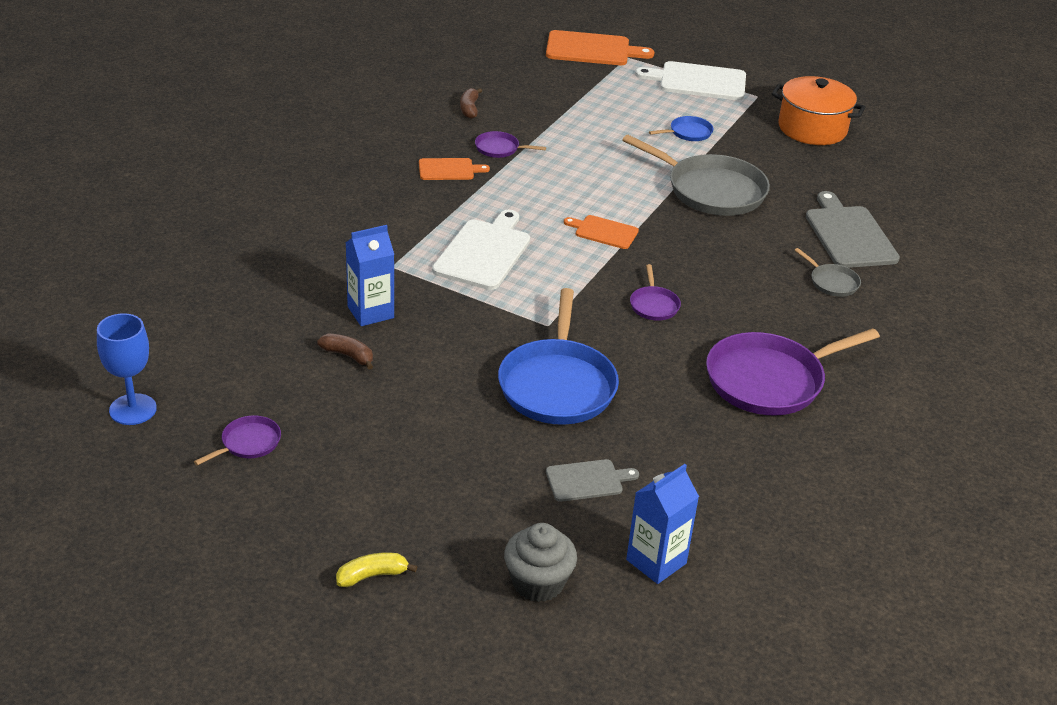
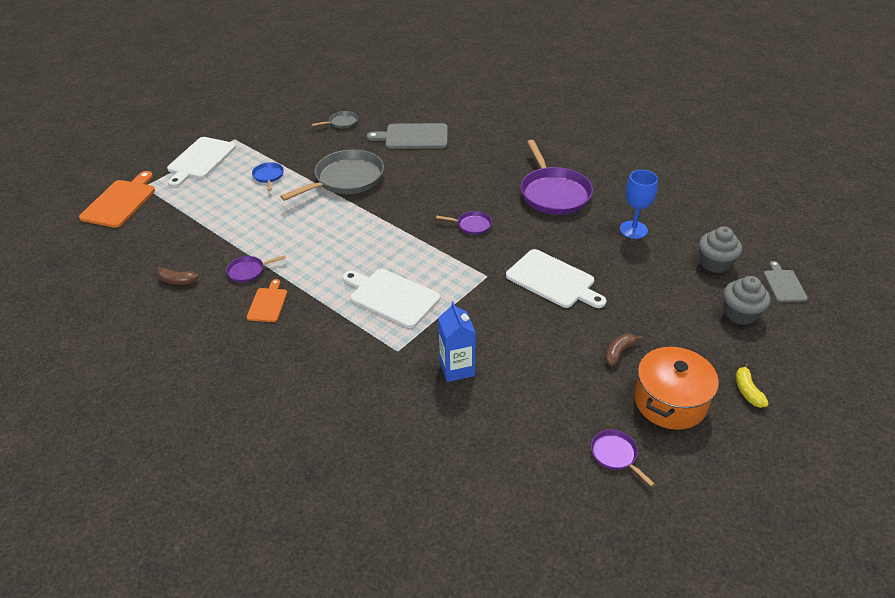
camera: 75 degrees left, 5 degrees up
blue goblet [97,313,157,425] -> blue goblet moved to [620,170,658,239]
brown banana [317,333,373,370] -> brown banana moved to [605,333,642,366]
purple pan [475,131,546,158] -> purple pan turned 45 degrees clockwise [226,255,286,282]
blue pan [498,288,619,425] -> white cutting board [506,249,606,308]
grey cutting board [546,459,639,502] -> grey cutting board moved to [763,261,808,302]
orange cutting board [564,215,639,249] -> none
blue carton [626,464,699,584] -> grey cupcake [699,226,742,273]
orange pot [772,76,866,145] -> orange pot moved to [634,346,719,430]
grey pan [794,248,861,297] -> grey pan moved to [312,111,358,128]

